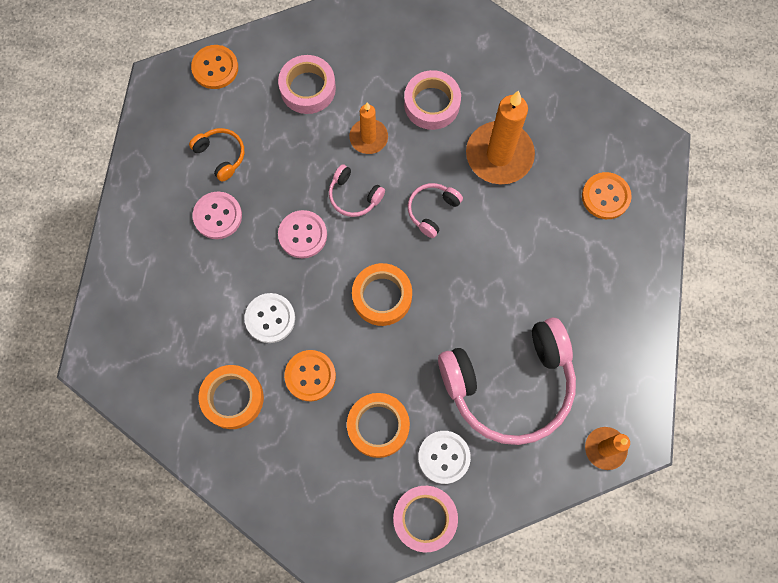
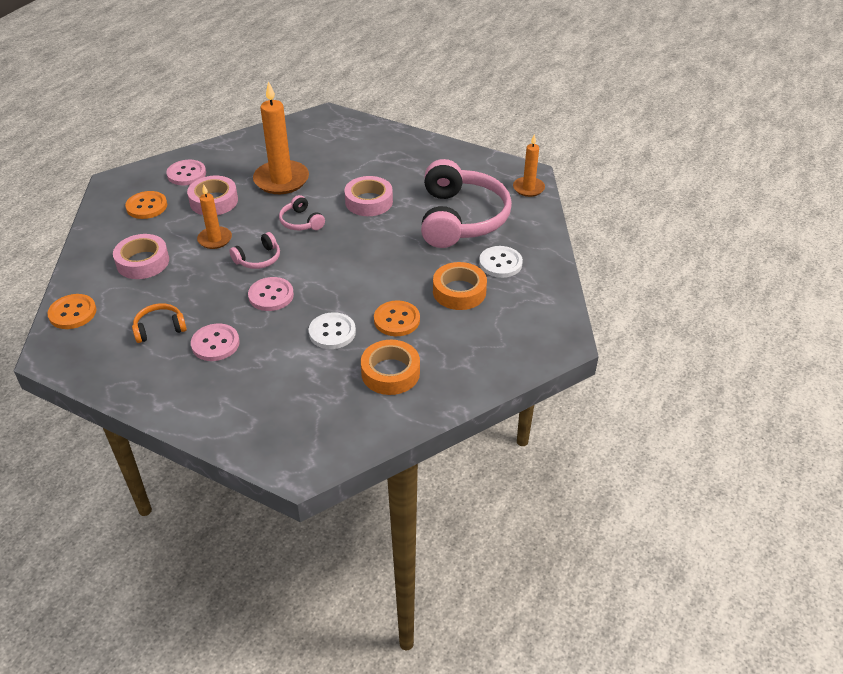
camera: 70 degrees left, 30 degrees down
orange tape [352,263,412,326] -> none
pink tape [393,486,458,552] -> pink tape moved to [344,176,393,216]
orange button [582,172,632,219] -> orange button moved to [125,191,167,219]
none -> pink button [166,160,206,185]

